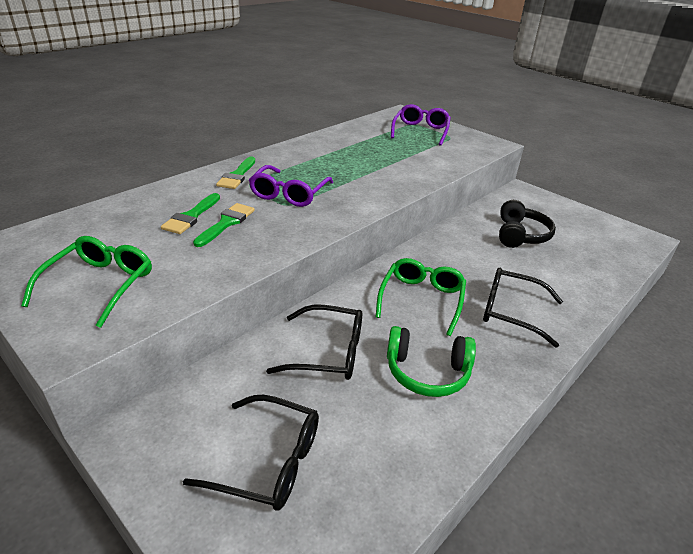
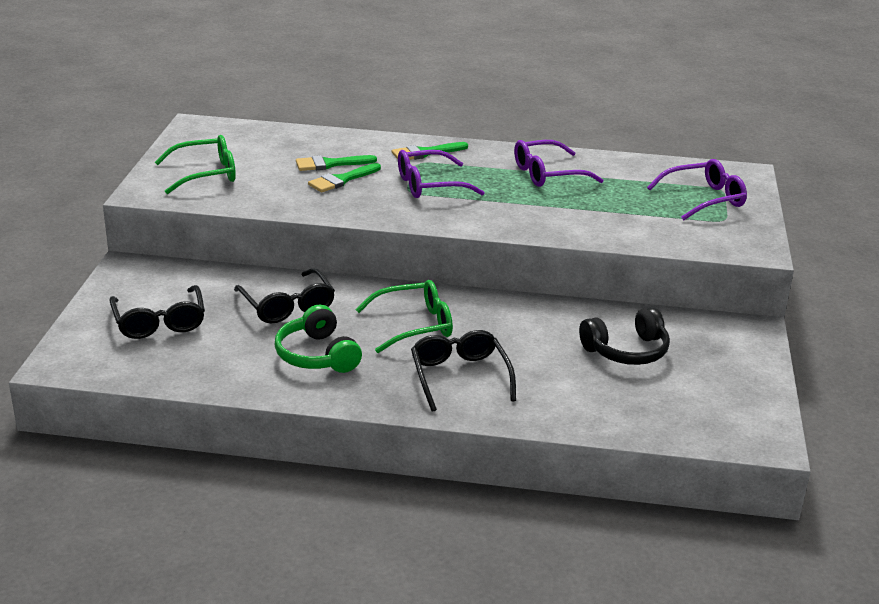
camera: 55 degrees right, 5 degrees down
green brush [193,203,255,247] -> green brush turned 150 degrees clockwise [308,163,381,193]
none -> purple glasses [514,140,604,187]

